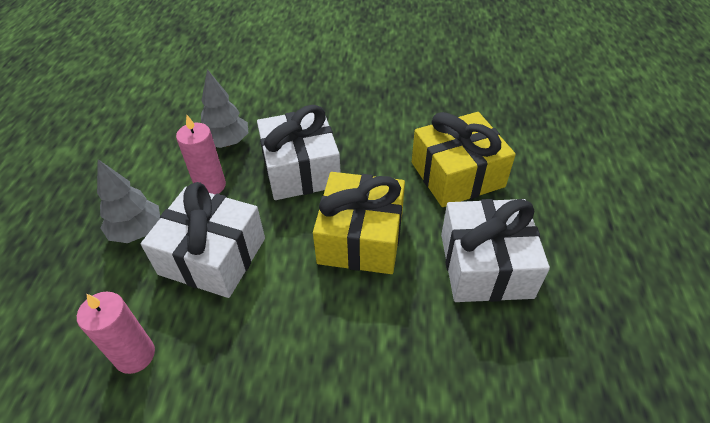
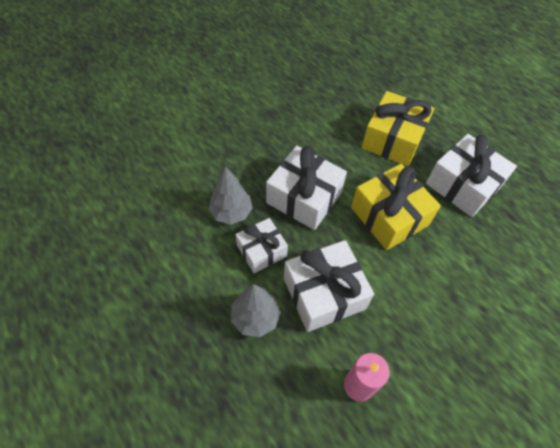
camera: 45 degrees left, 10 degrees up
pink candle [176,115,226,194] -> white gift [236,218,288,273]

